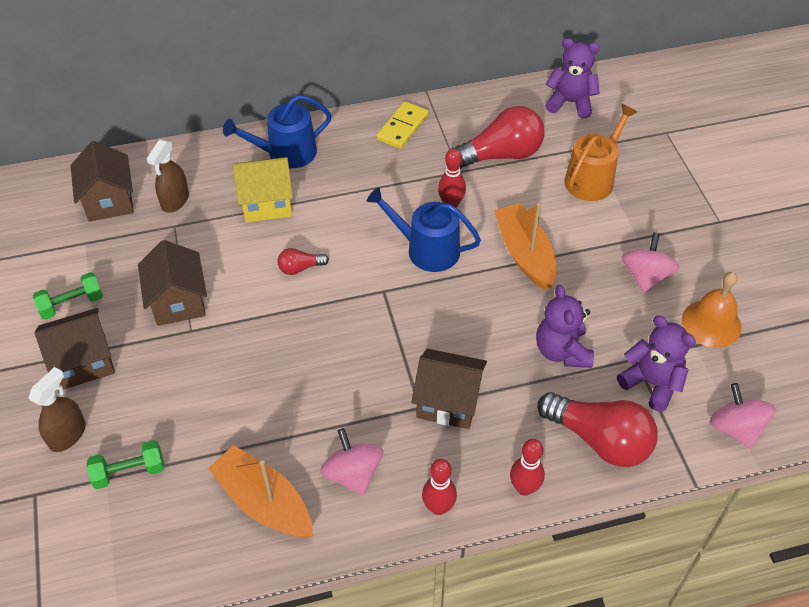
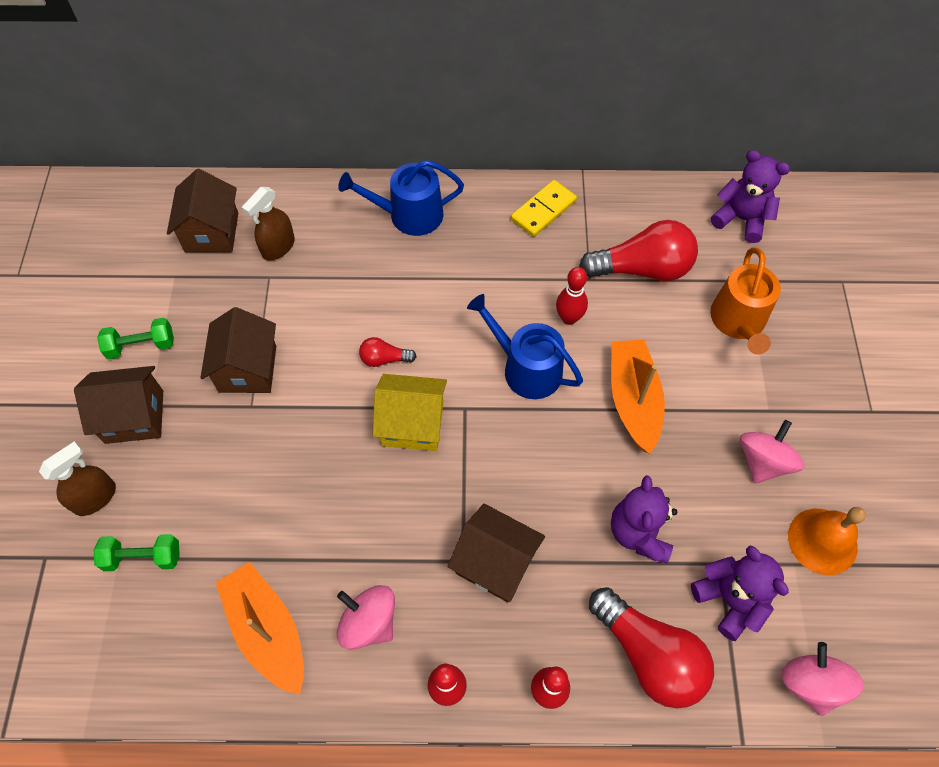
camera: 15 degrees right, 10 degrees up
yellow house [233,157,293,222] -> yellow house moved to [373,374,447,451]
pink spinning top [320,428,383,495] -> pink spinning top turned 45 degrees counterclockwise [337,585,395,650]
orange watering can [565,104,637,201] -> orange watering can turned 135 degrees clockwise [710,247,781,355]

